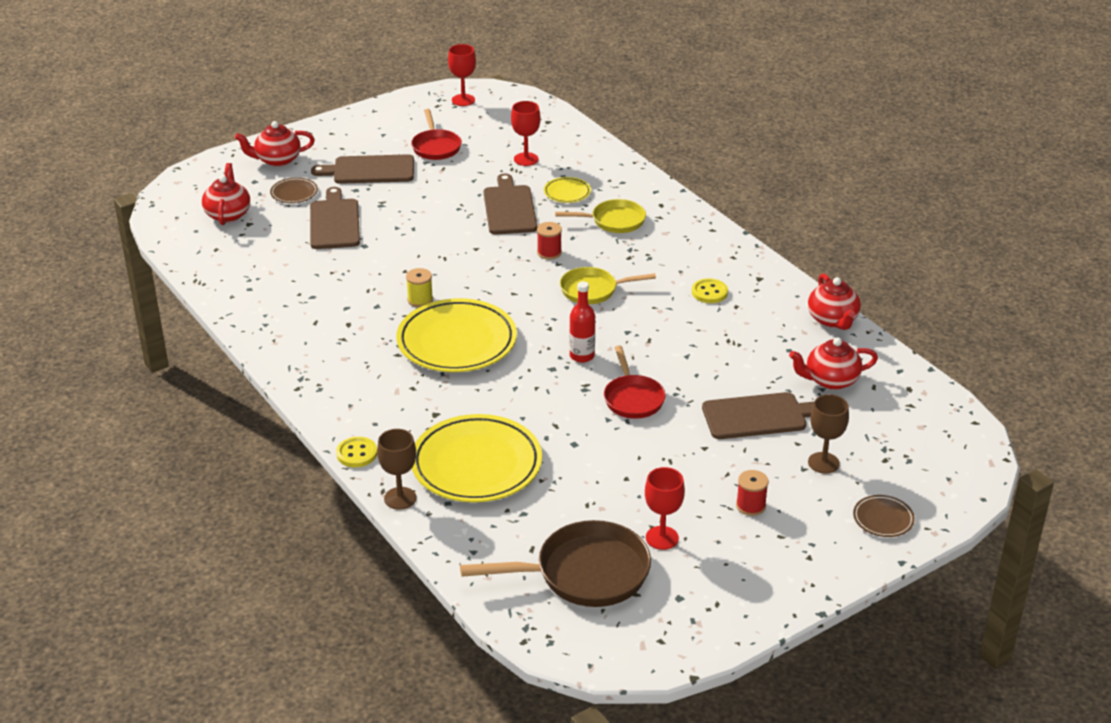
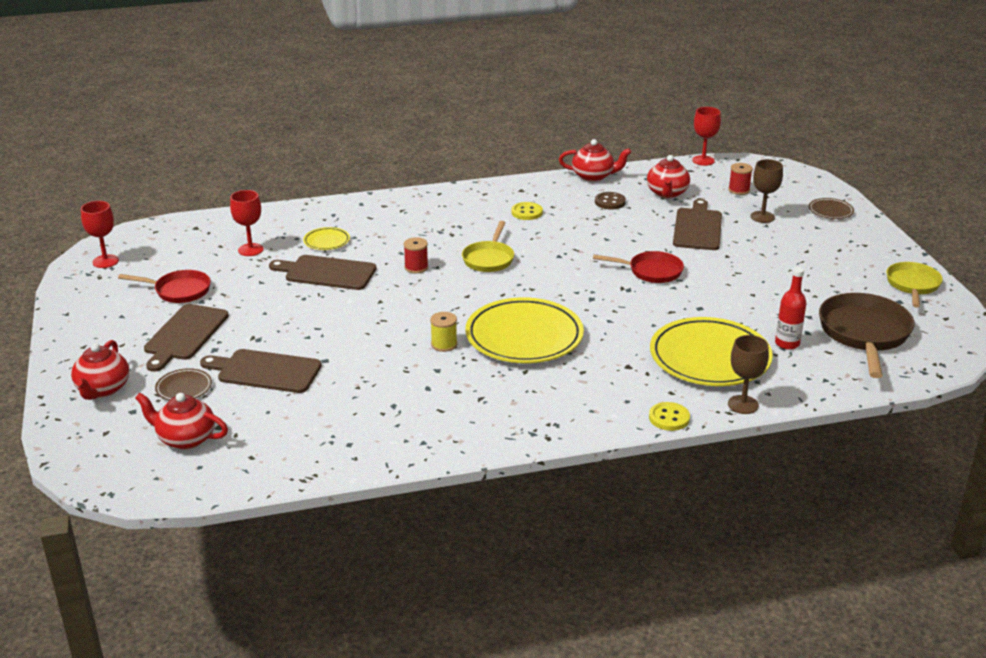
camera: 70 degrees left, 5 degrees down
yellow pan [555,199,646,233] -> yellow pan moved to [886,262,943,307]
red bottle [569,281,595,363] -> red bottle moved to [775,267,806,350]
red goblet [645,467,685,550] -> red goblet moved to [692,107,721,166]
red spool [736,470,769,516] -> red spool moved to [728,163,753,195]
none -> brown button [595,192,626,210]

